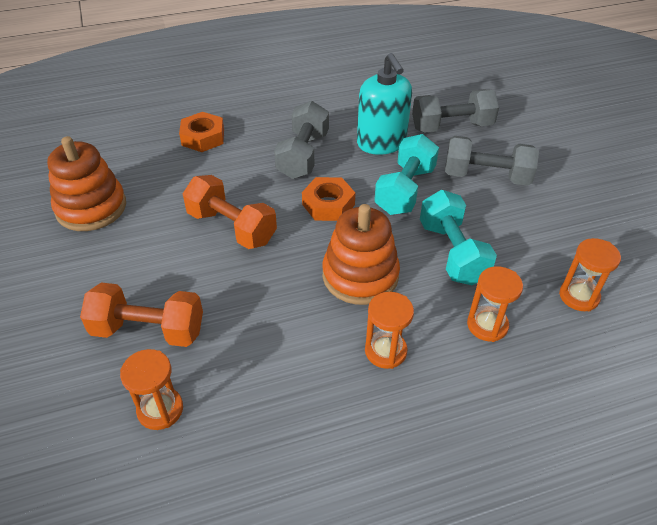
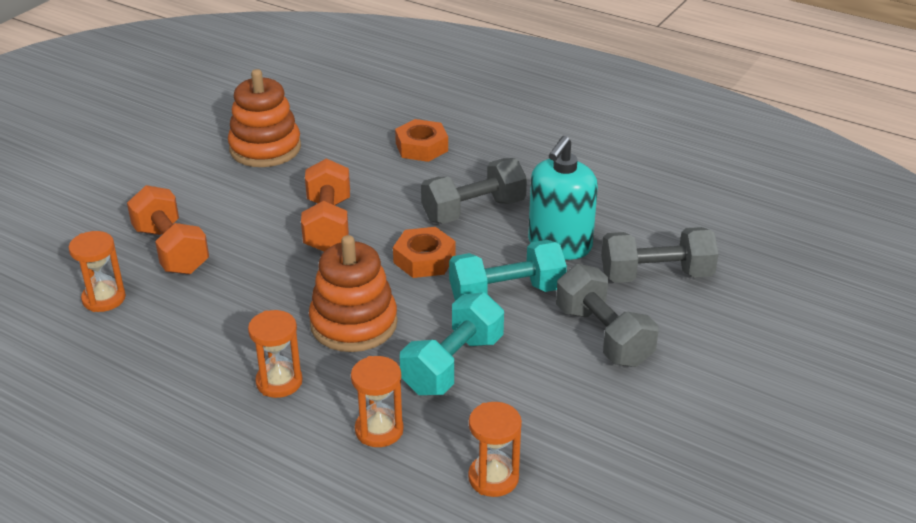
camera: 50 degrees right, 10 degrees down
grey dumbbell [412,89,499,133] -> grey dumbbell turned 45 degrees counterclockwise [601,227,719,283]

